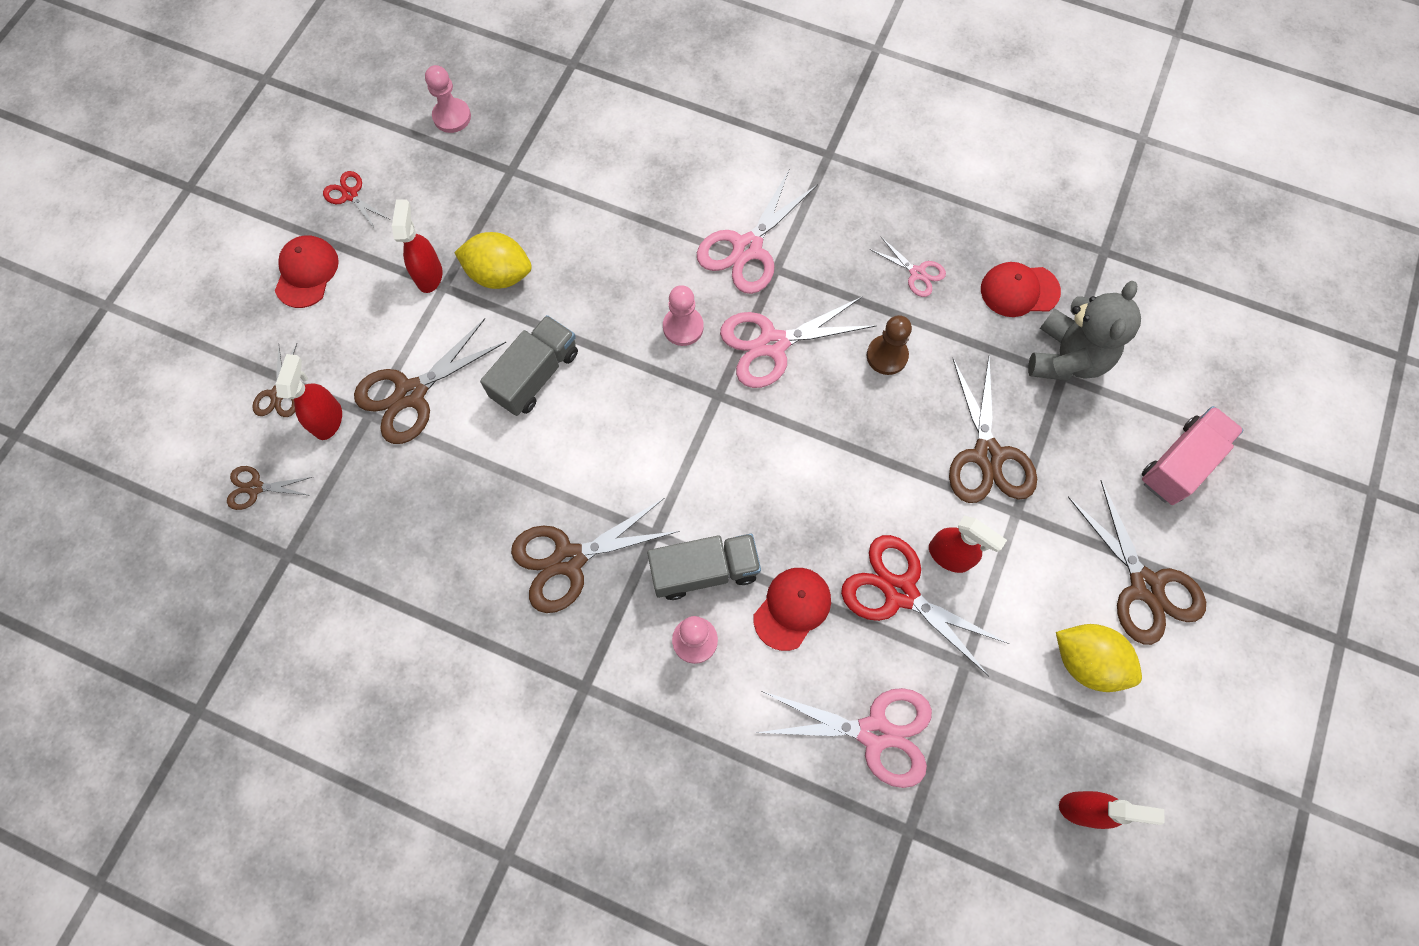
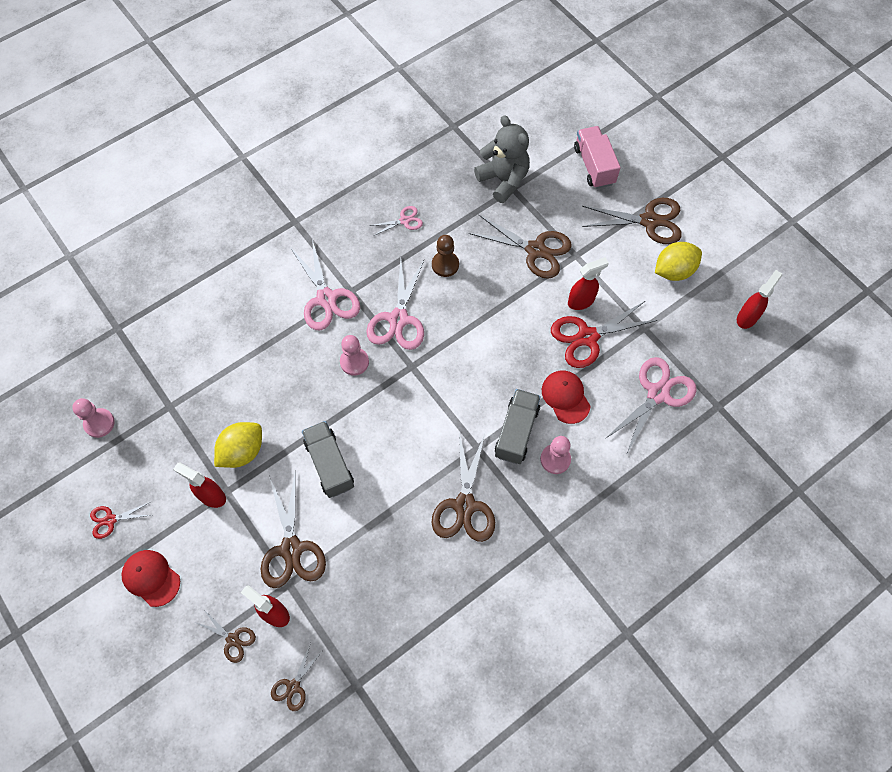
camera: 60 degrees left, 5 degrees down
red cap [981,262,1061,317] -> none

